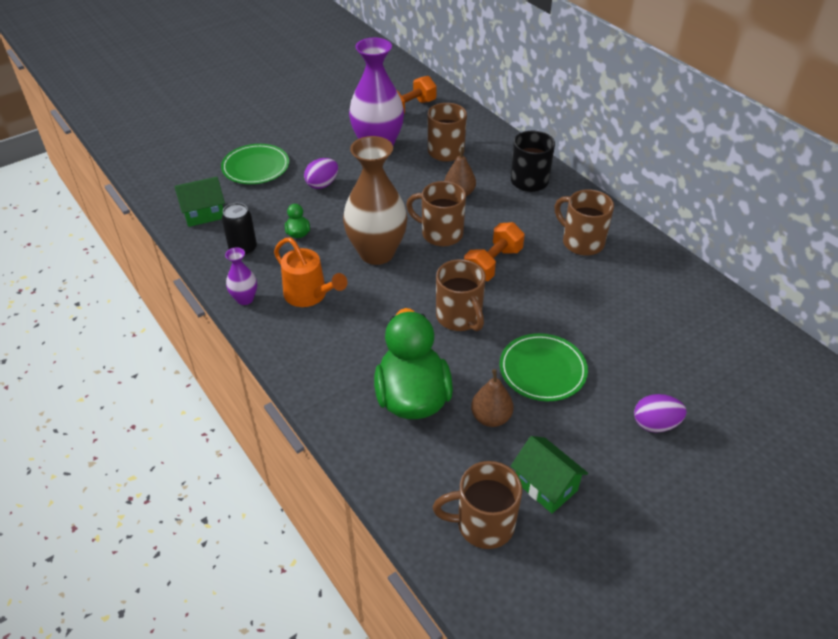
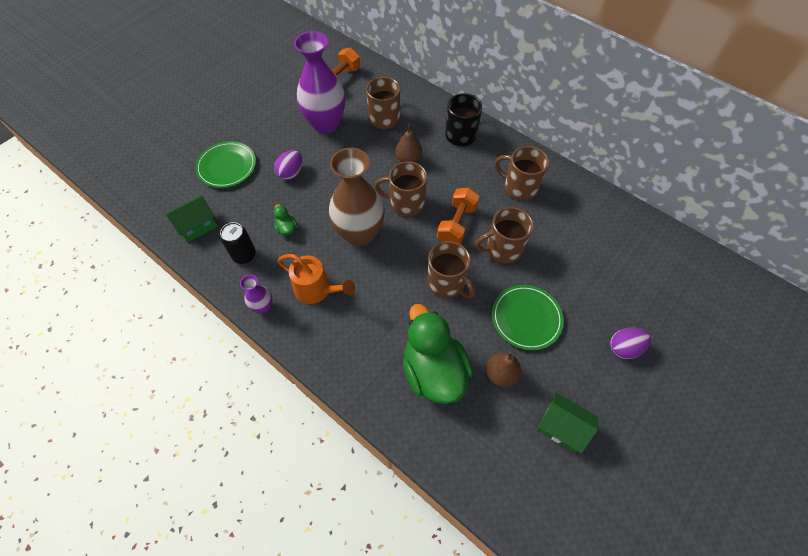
camera: 15 degrees left, 15 degrees up
brown mug [433,461,522,549] -> brown mug moved to [475,207,533,263]

